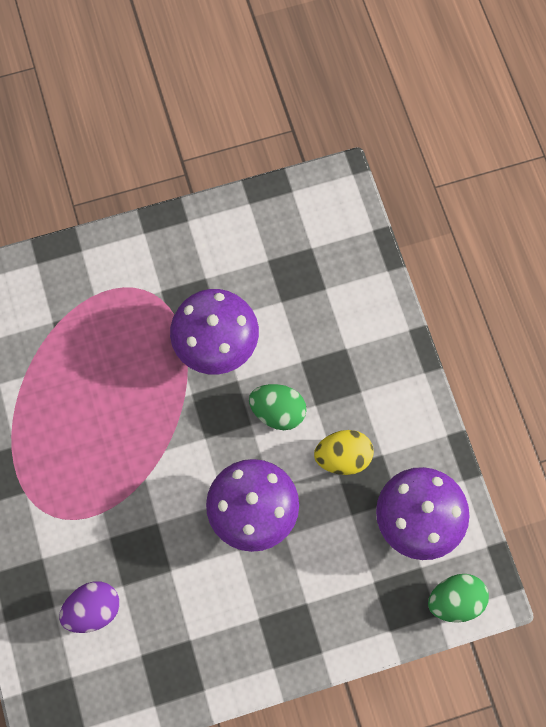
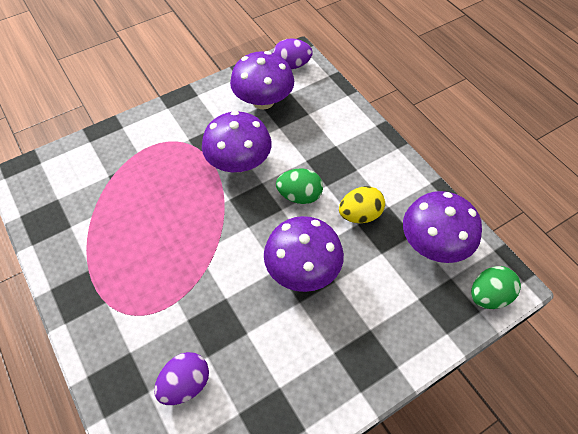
camera: 15 degrees left, 15 degrees down
none -> purple mushroom [230,51,294,110]
none -> purple egg [273,38,313,69]

